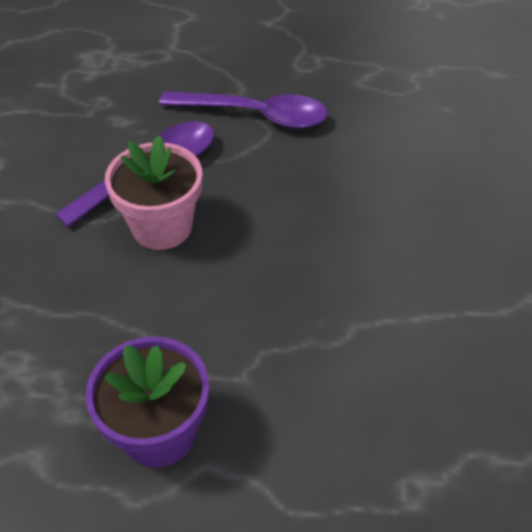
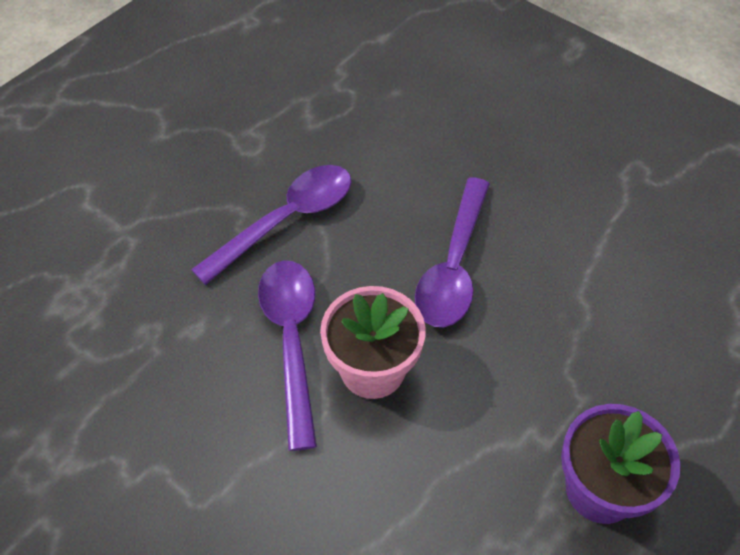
camera: 55 degrees left, 5 degrees up
none -> purple spoon [415,177,490,327]

